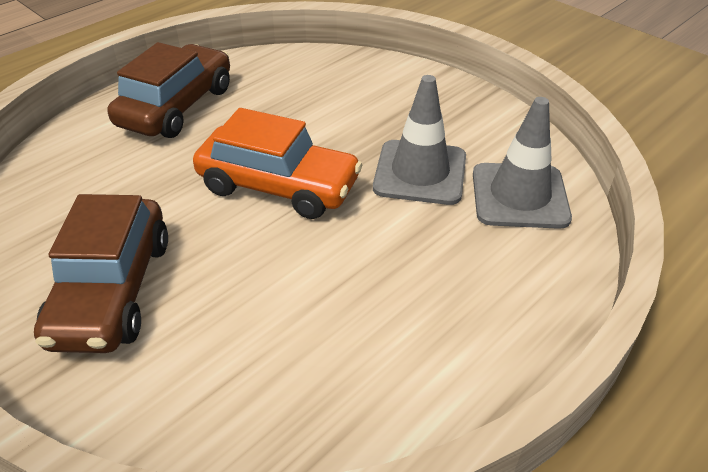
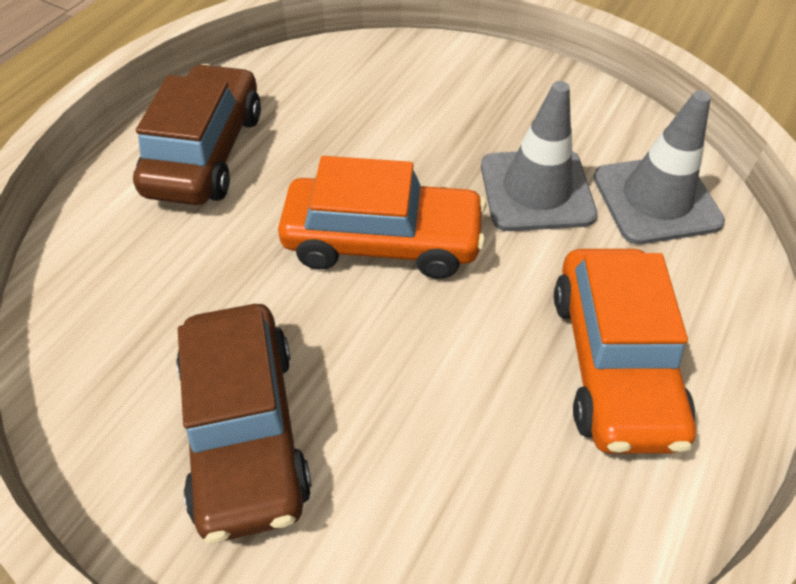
camera: 15 degrees left, 10 degrees up
none -> orange car [554,249,696,454]

